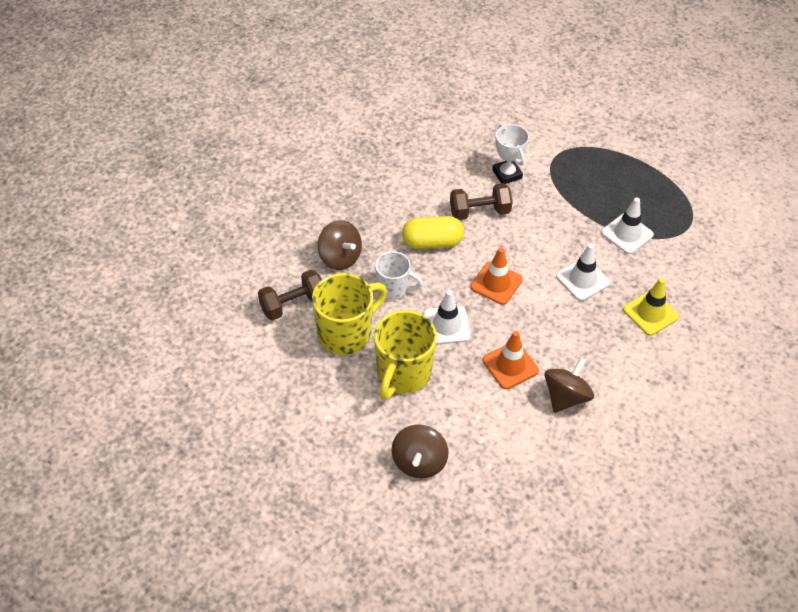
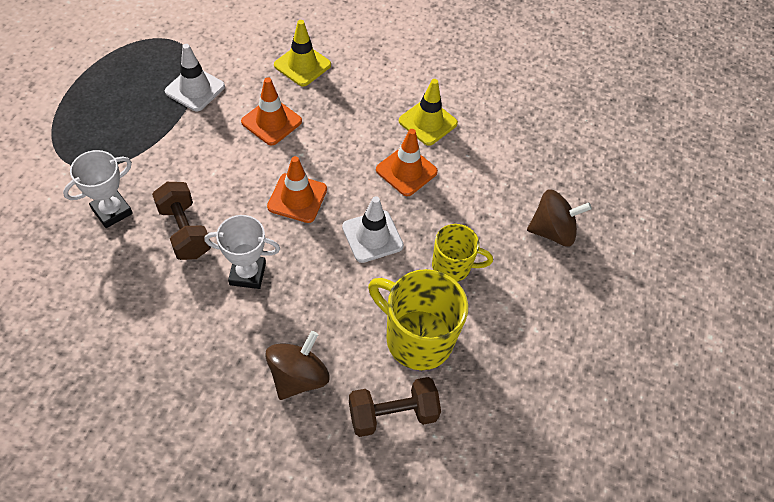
camera: 110 degrees left, 5 degrees up
brown dumbbell [258,270,322,321] -> brown dumbbell turned 60 degrees counterclockwise [349,377,441,437]
yellow mug [374,310,437,400] -> yellow mug [432,224,493,282], size x0.61
white mug [375,251,423,300] -> none
yellow capsule [402,216,464,249] -> white trophy [204,215,280,289]
brown spinning top [544,357,594,413] -> yellow traffic cone [399,79,458,146]
white traffic cone [556,244,610,301] -> orange traffic cone [241,77,302,145]

